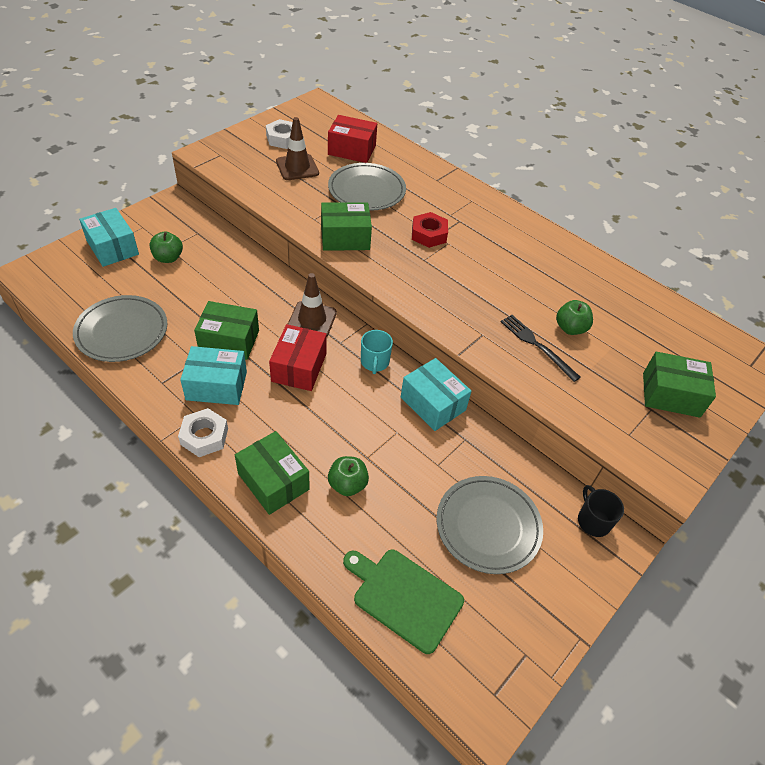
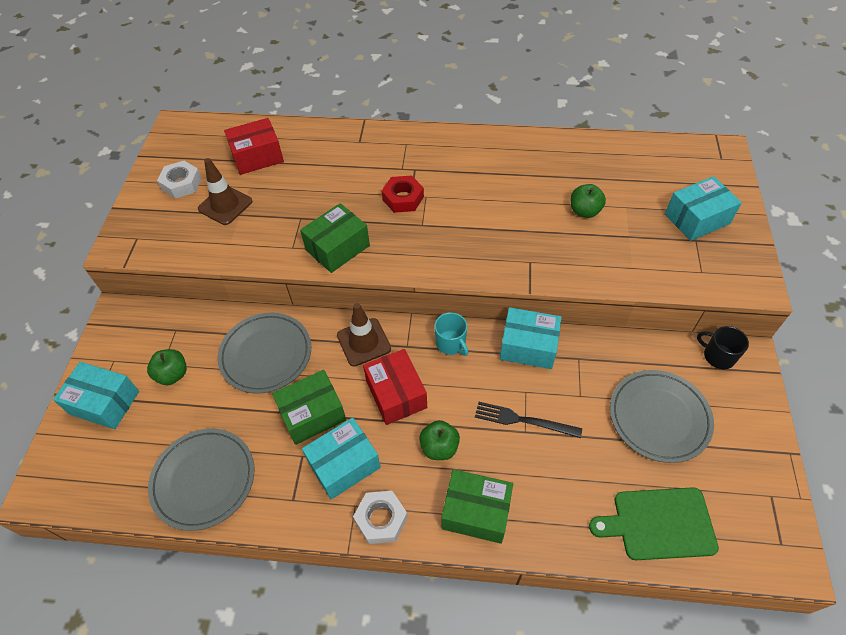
camera: 30 degrees left, 5 degrees up
grey plate [328,163,406,211] -> grey plate moved to [218,313,311,394]
green apple [328,456,369,496] -> green apple moved to [419,420,460,460]
black fork [501,315,581,382] -> black fork moved to [475,402,582,438]
green box [643,352,716,418] -> turquoise box [665,176,742,241]

